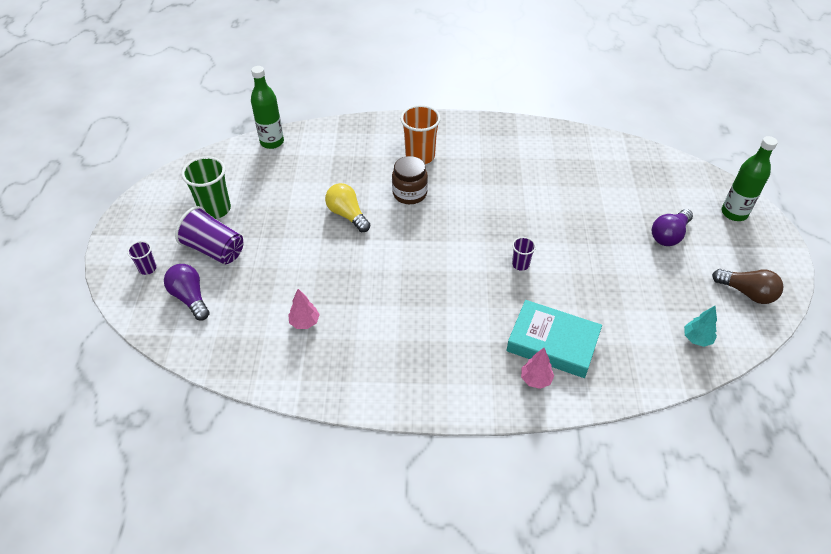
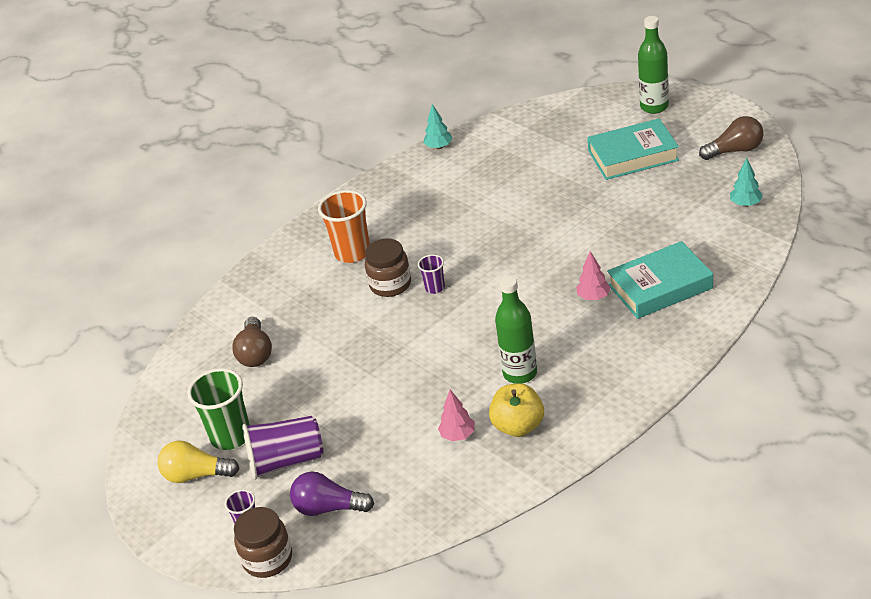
camera: 40 degrees left, 10 degrees down
green bottle [251,66,284,149] -> green bottle moved to [495,276,537,384]
yellow light bulb [325,183,370,232] -> yellow light bulb moved to [157,441,239,483]
purple cup [512,237,536,271] -> purple cup moved to [418,254,445,294]
pink tree [521,348,554,389] -> pink tree moved to [576,251,611,300]
purple light bulb [652,209,693,246] -> turquoise book [587,119,679,180]
none -> brown light bulb [232,317,272,367]
none -> brown jar [234,507,292,578]
none -> turquoise tree [424,104,453,149]
none -> yellow apple [489,383,544,437]

